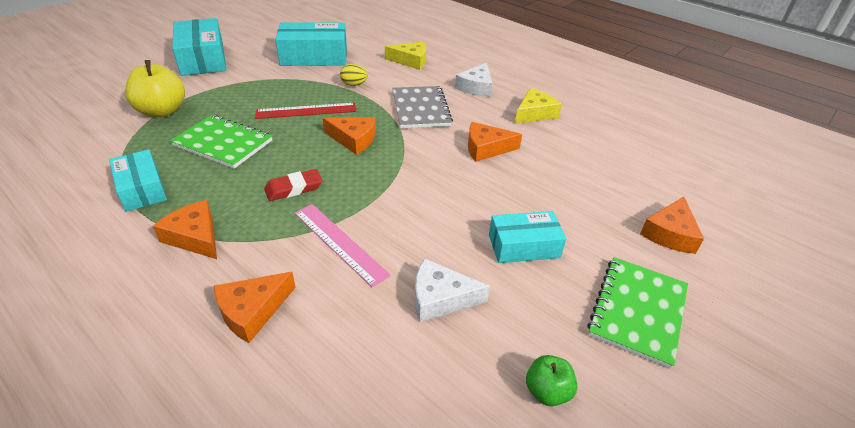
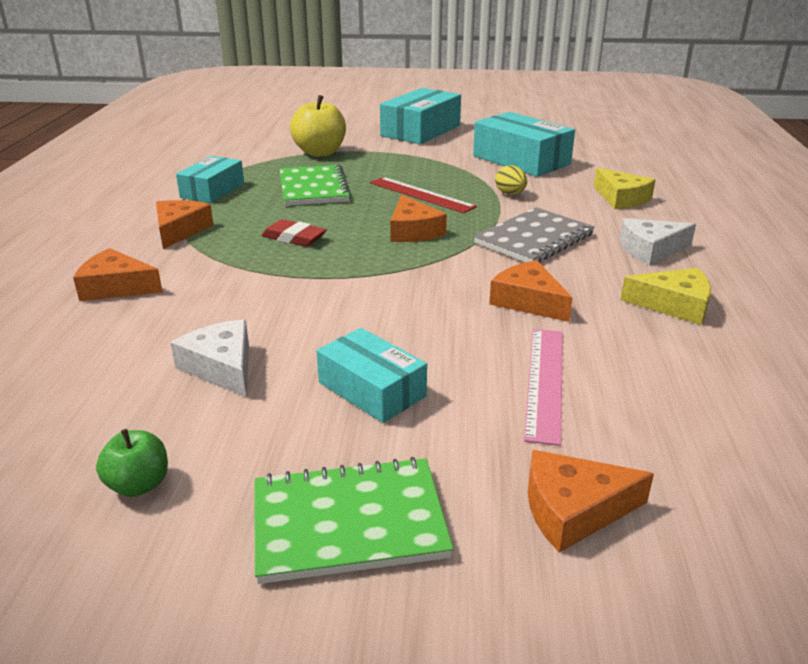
camera: 55 degrees right, 10 degrees down
pink ruler [294,204,391,287] -> pink ruler moved to [524,329,563,446]

